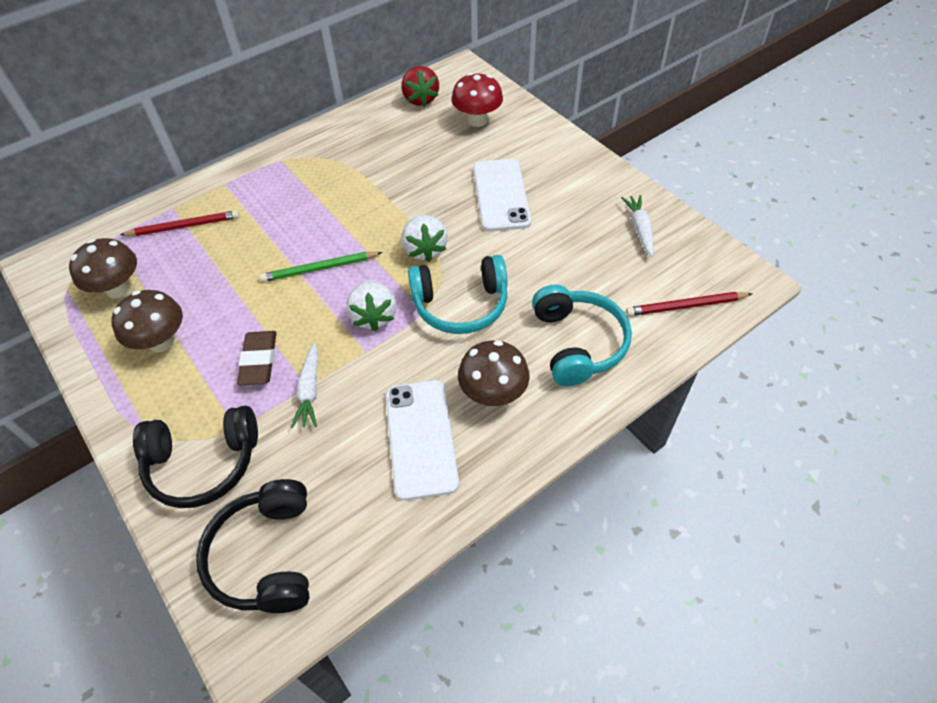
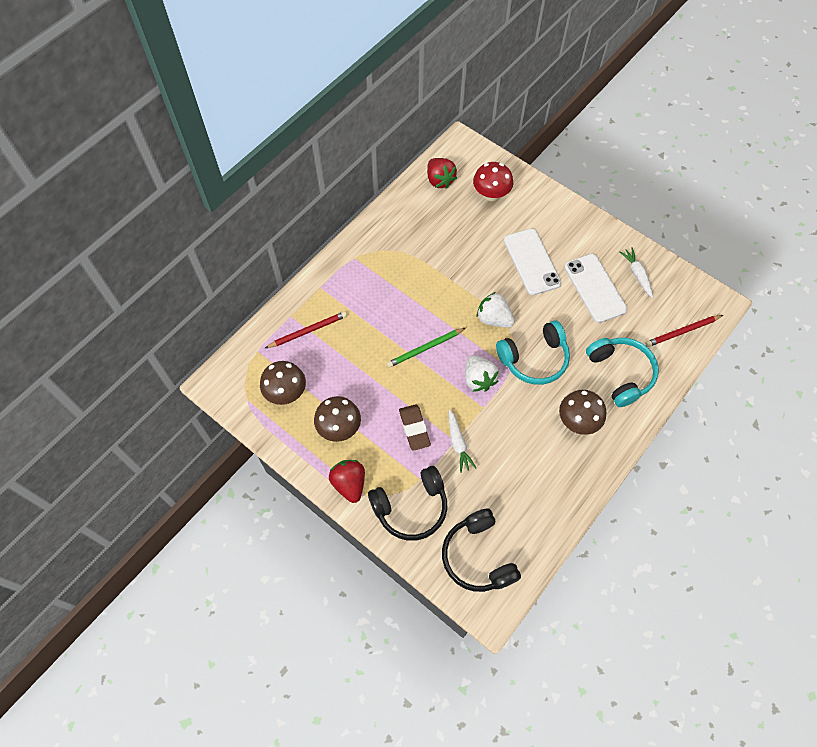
camera: 15 degrees left, 10 degrees up
white phone [385,380,459,501] -> white phone moved to [564,254,628,323]
white strawberry [402,215,448,262] -> white strawberry turned 150 degrees clockwise [477,292,515,328]
none -> red strawberry [329,460,365,503]

